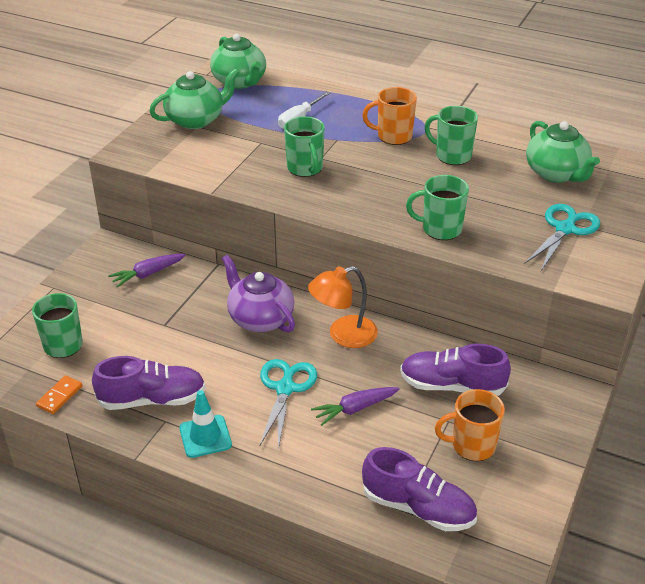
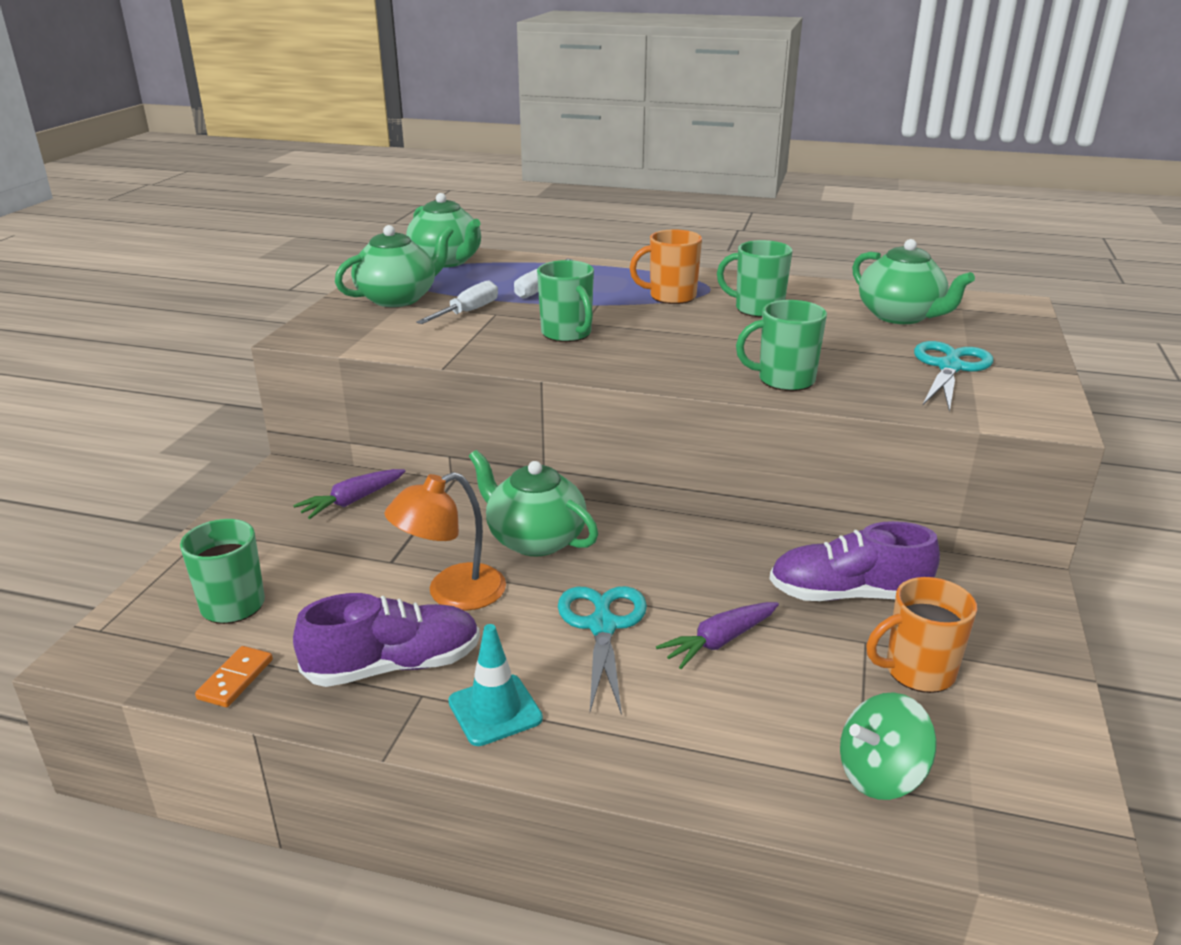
camera: 10 degrees left, 10 degrees down
purple teapot [222,255,295,332] -> green teapot [469,450,598,556]
orange lamp [308,266,378,348] -> orange lamp moved to [384,472,506,611]
purple shoe [362,447,477,531] -> green spinning top [840,692,936,800]
none -> white screwdriver [416,280,498,324]

